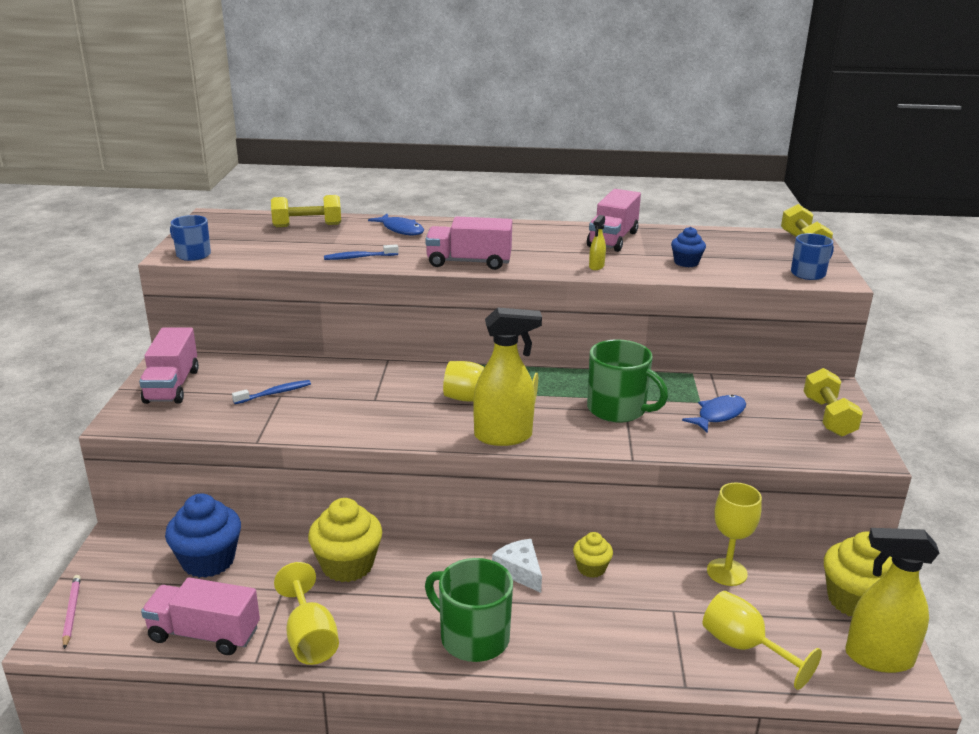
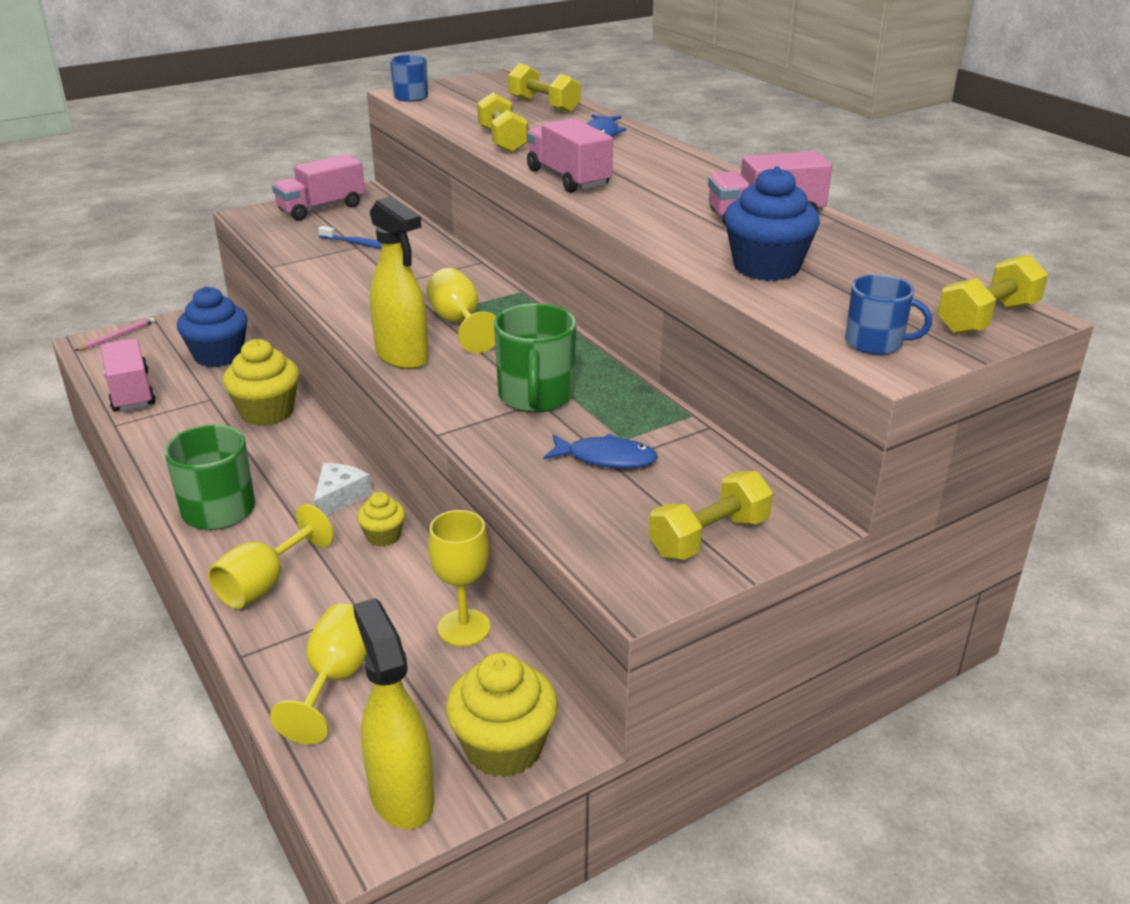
camera: 55 degrees right, 5 degrees up
yellow goblet [274,562,339,665] -> yellow goblet moved to [208,504,334,609]
blue toothbrush [324,244,399,260] -> yellow dumbbell [477,92,528,153]
yellow spray bottle [589,215,606,270] -> none
blue cupcake [671,227,706,267] -> blue cupcake [724,166,820,281], size x1.82

